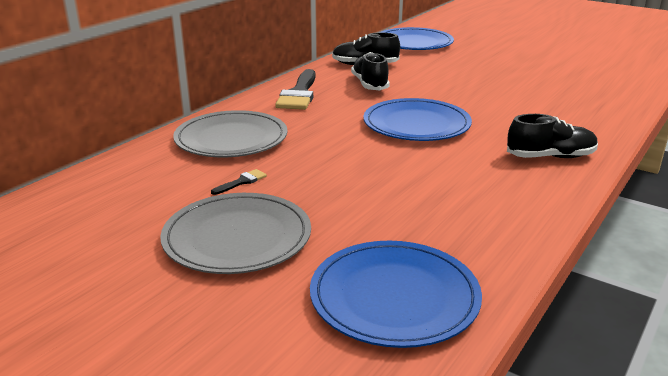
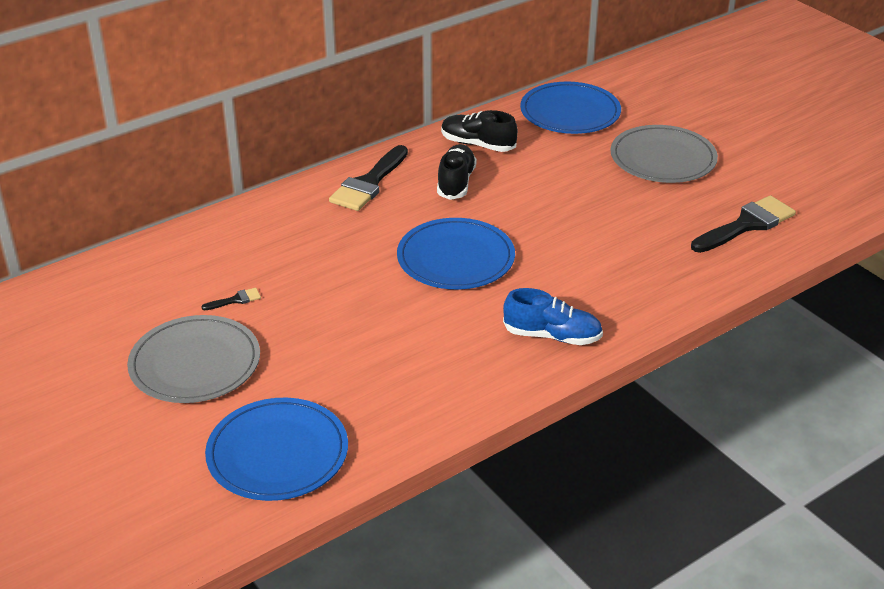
camera: 20 degrees right, 10 degrees up
grey plate [173,110,287,157] -> grey plate moved to [610,125,718,183]
black shoe [507,114,598,158] -> blue shoe [503,288,603,345]
none -> black brush [691,195,796,253]

